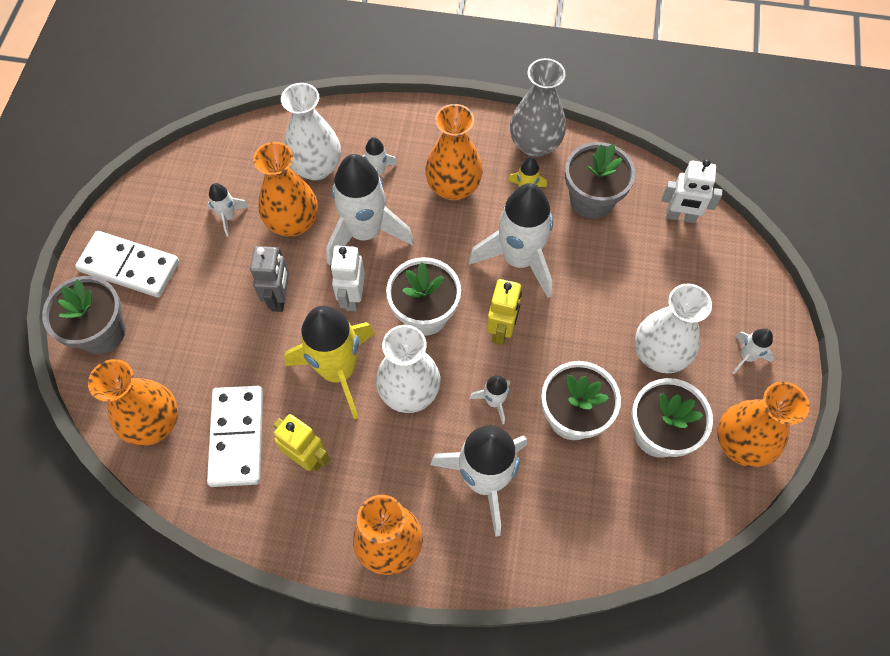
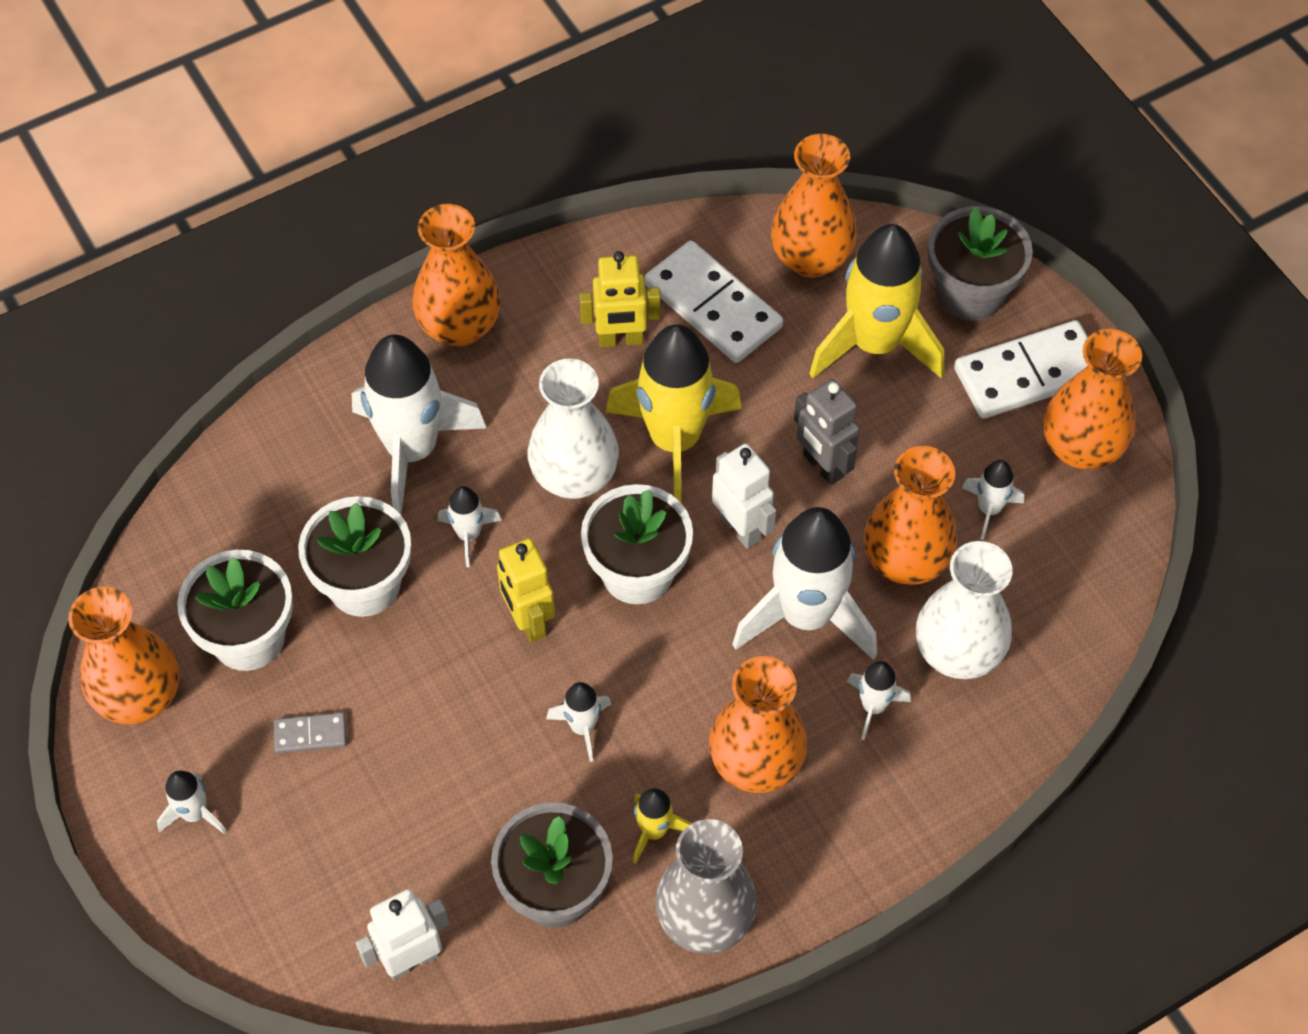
camera: 140 degrees right, 5 degrees down
white rocket [469,183,553,298] -> white rocket [546,682,612,762], size x0.46
white vase [635,284,712,373] -> grey domino [274,712,347,753]
none -> yellow rocket [809,224,944,379]
none -> orange vase [1043,329,1142,469]

